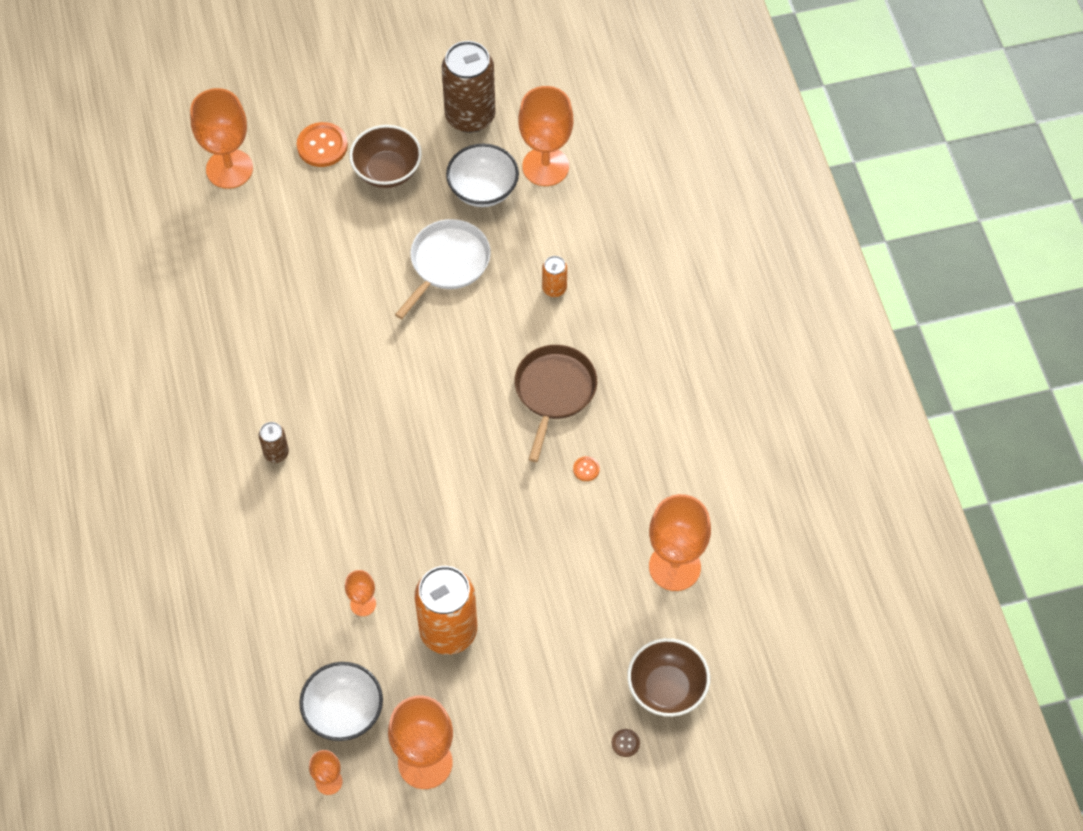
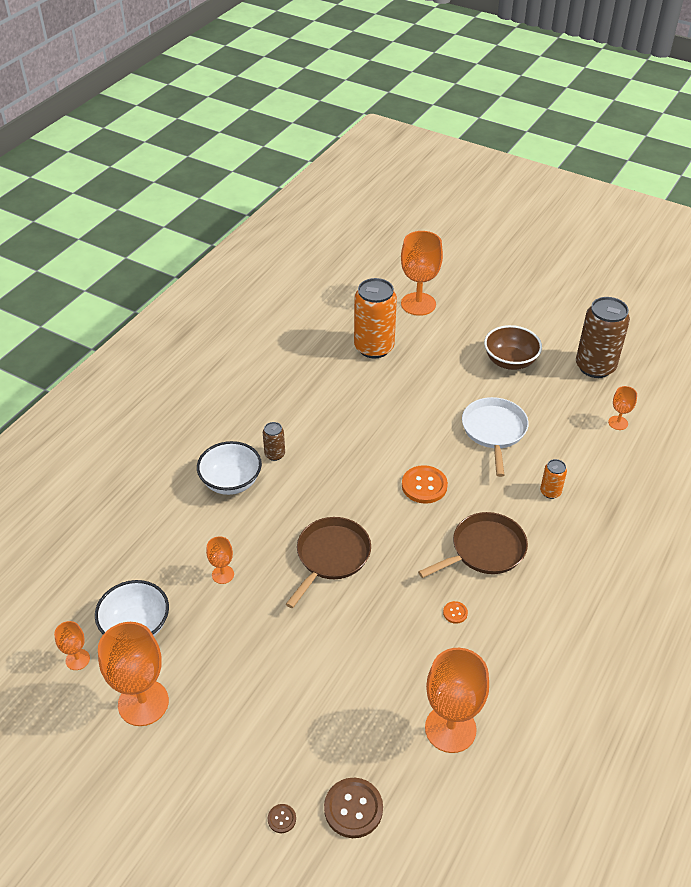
camera: 45 degrees right, 15 degrees down
orange button [297,122,348,167] -> orange button moved to [402,465,448,504]
white pan [395,219,491,319] -> white pan turned 75 degrees counterclockwise [462,397,529,477]
orange can [415,566,477,655] -> orange can moved to [354,278,397,359]
white bowl [446,144,519,207] -> white bowl moved to [197,441,262,495]
orange goblet [518,86,573,186] -> orange goblet [608,386,637,430], size x0.49
brown bowl [627,638,710,717] -> brown button [324,778,383,838]
none -> brown pan [286,517,371,608]

